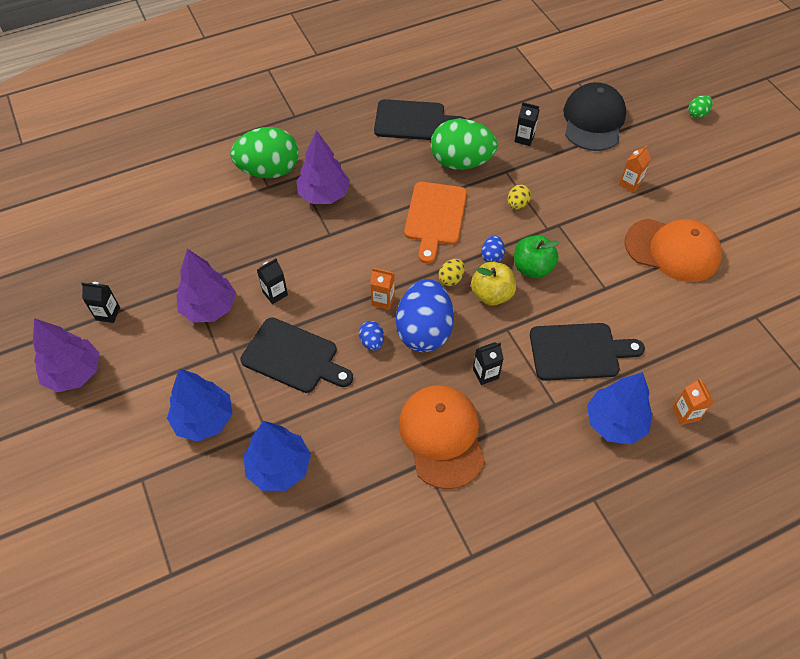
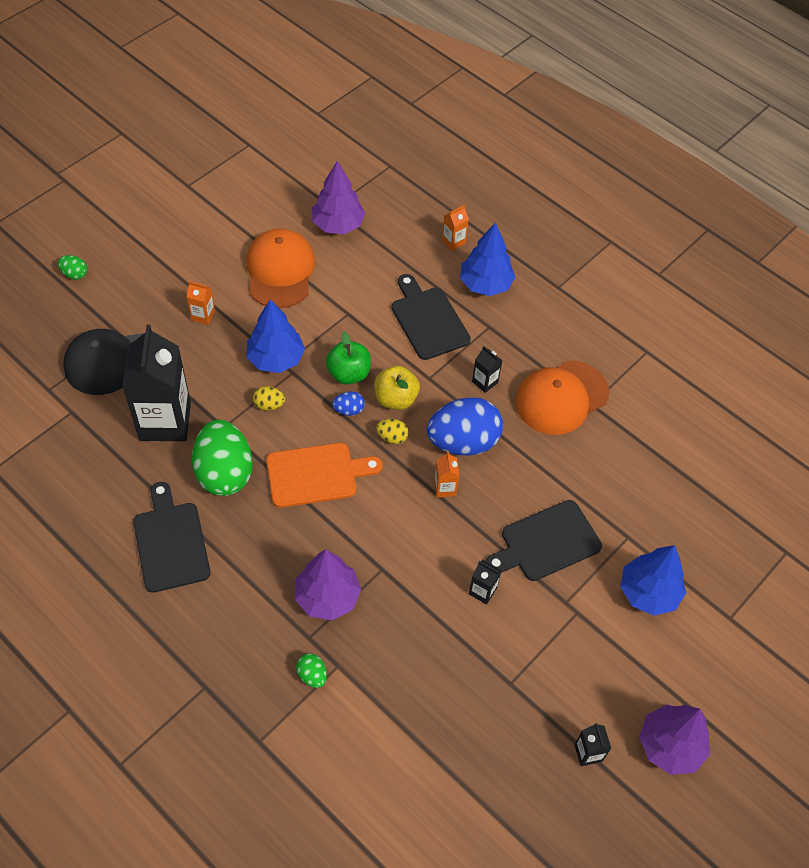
camera: 115 degrees left, 0 degrees up
purple tree [176,249,236,323] -> purple tree moved to [312,161,365,234]
green egg [230,127,299,178] -> green egg [296,653,327,688], size x0.43
black cutting board [240,317,353,393] -> black cutting board turned 120 degrees counterclockwise [486,500,602,581]
blue tree [244,421,311,491] -> blue tree moved to [246,299,305,373]
blue egg [359,321,384,351] -> none
black carton [514,102,539,146] -> black carton [122,324,191,441], size x2.41

